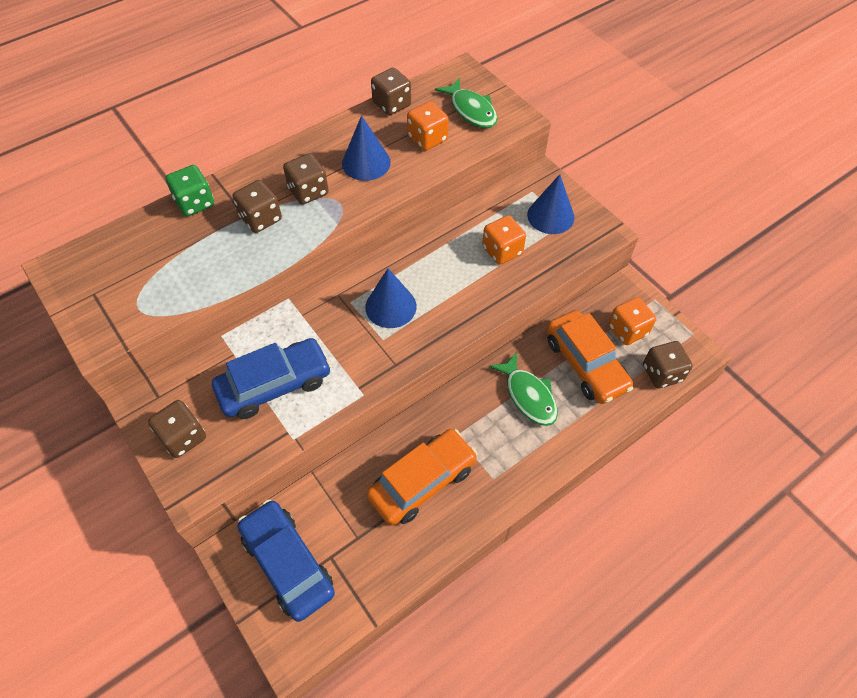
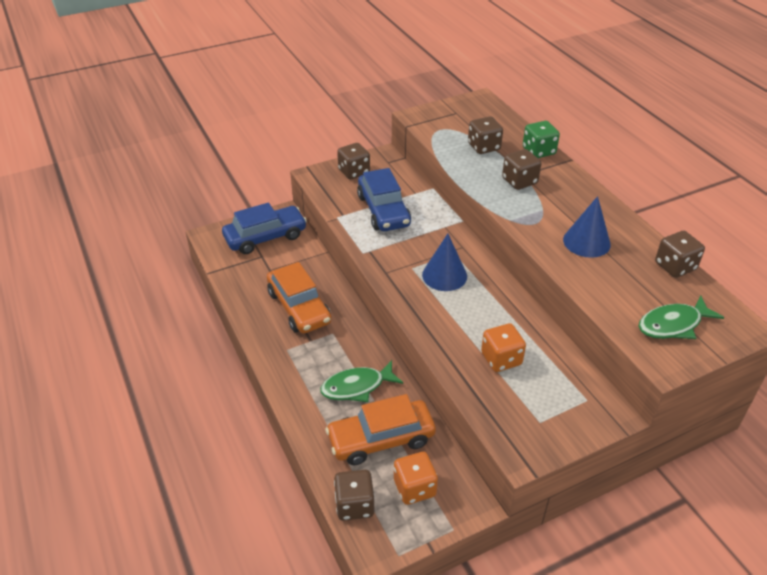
camera: 100 degrees right, 15 degrees down
brown dice [283,153,329,205] -> brown dice moved to [468,116,503,154]
orange dice [407,101,449,151] -> none
blue cone [527,174,575,234] -> none

